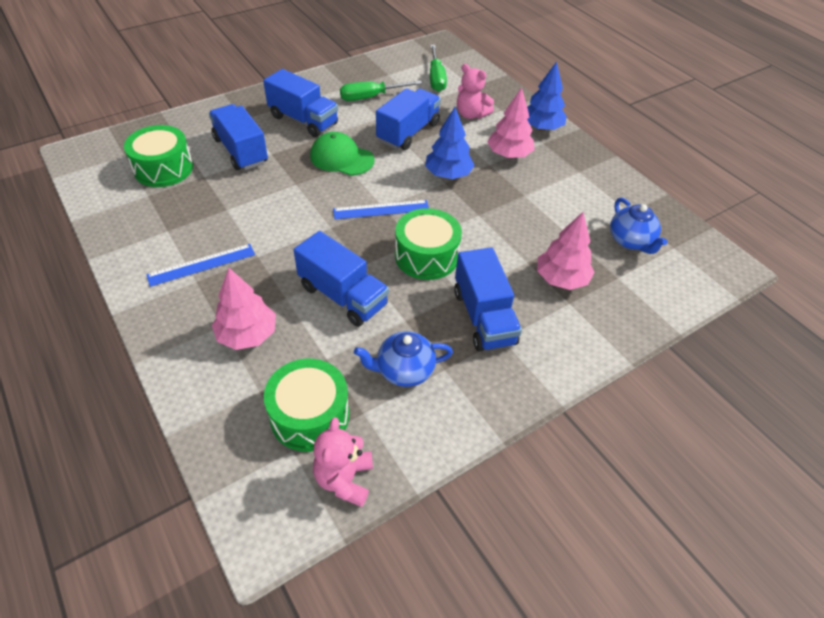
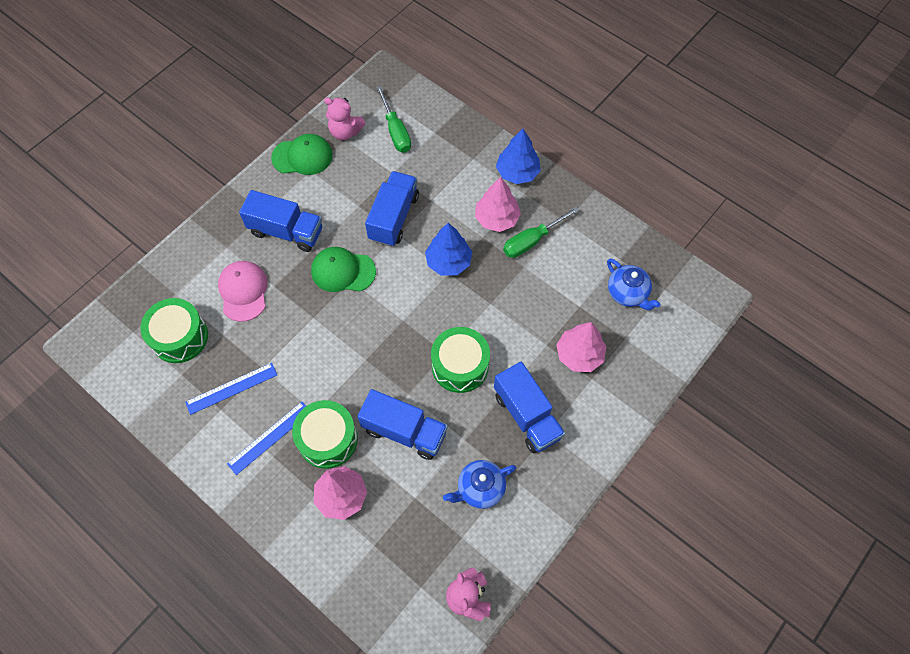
camera: 15 degrees left, 15 degrees up
blue truck [209,104,268,170] -> pink cap [218,261,268,322]
green drum [264,359,350,452] -> green drum moved to [292,400,358,469]
blue ruler [333,200,429,219] -> blue ruler moved to [185,363,277,415]
green screwdriver [340,80,422,101] -> green screwdriver moved to [503,207,579,258]
pink teddy bear [457,64,494,119] -> pink teddy bear moved to [324,97,366,140]
none -> green cap [271,134,333,175]

